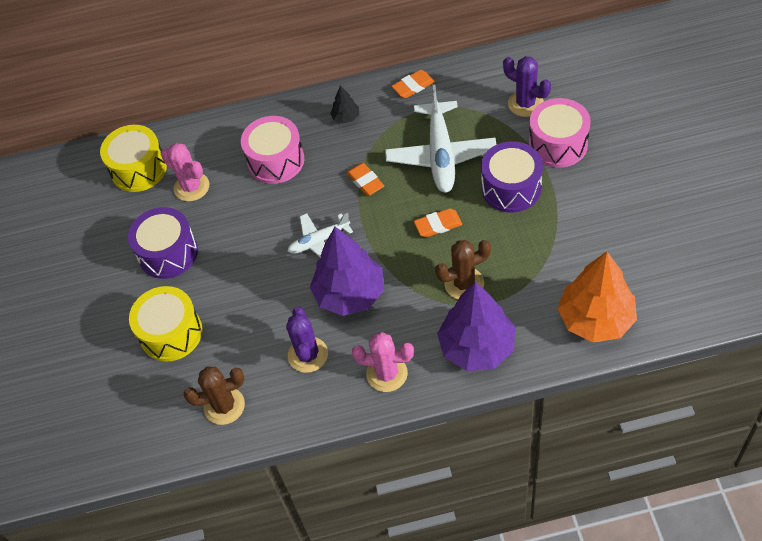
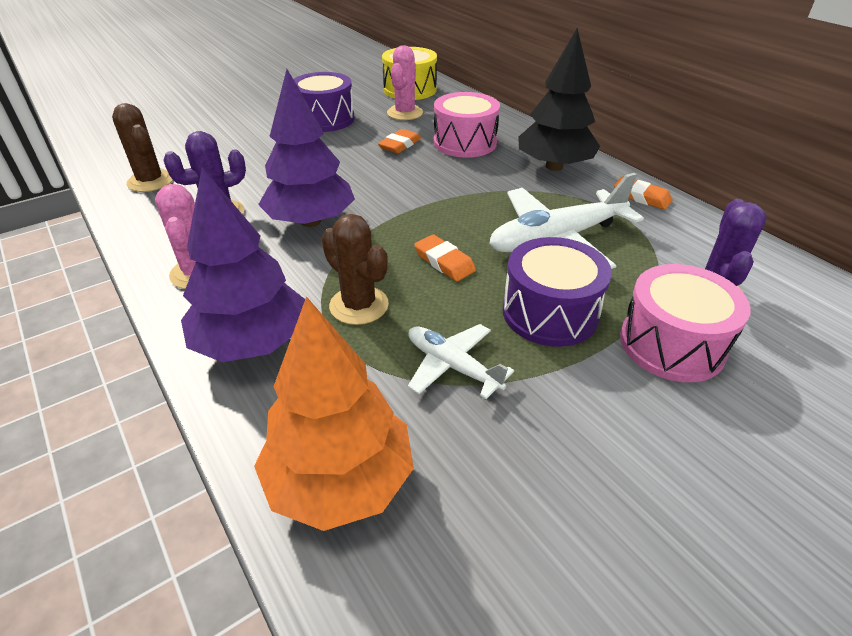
camera: 60 degrees right, 15 degrees down
yellow drum [129,286,202,362] -> none
white plane [288,213,353,258] -> white plane moved to [408,324,514,399]
black tree [330,85,359,123] -> black tree [518,28,600,171], size x2.25
orange eraser [346,163,384,196] -> orange eraser moved to [378,129,421,153]

